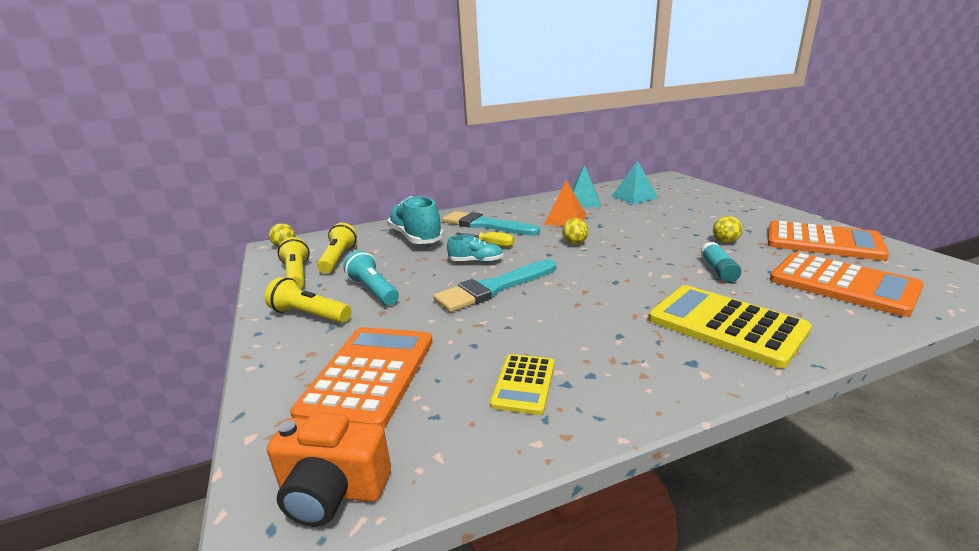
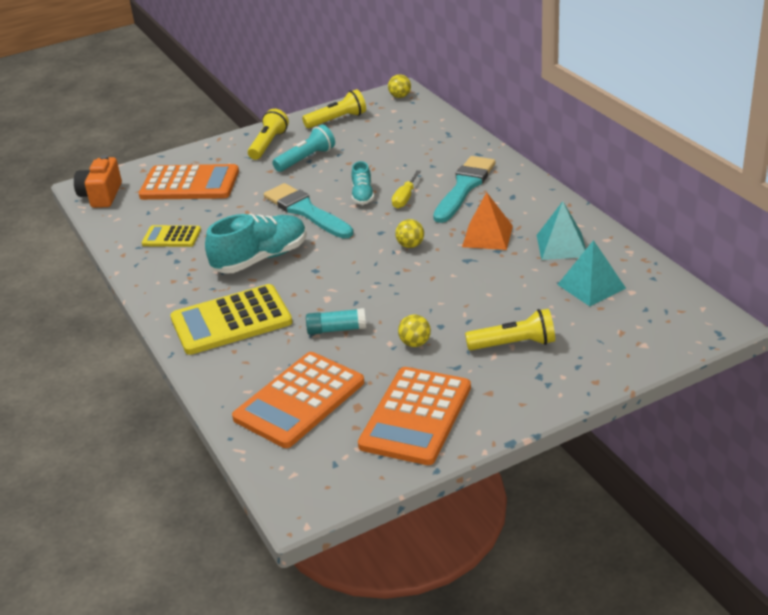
camera: 85 degrees right, 10 degrees up
yellow flashlight [317,223,357,273] -> yellow flashlight moved to [465,309,555,350]
turquoise shoe [387,196,444,244] -> turquoise shoe moved to [205,214,307,274]
yellow calculator [648,285,812,368] -> yellow calculator turned 150 degrees counterclockwise [170,284,292,355]

